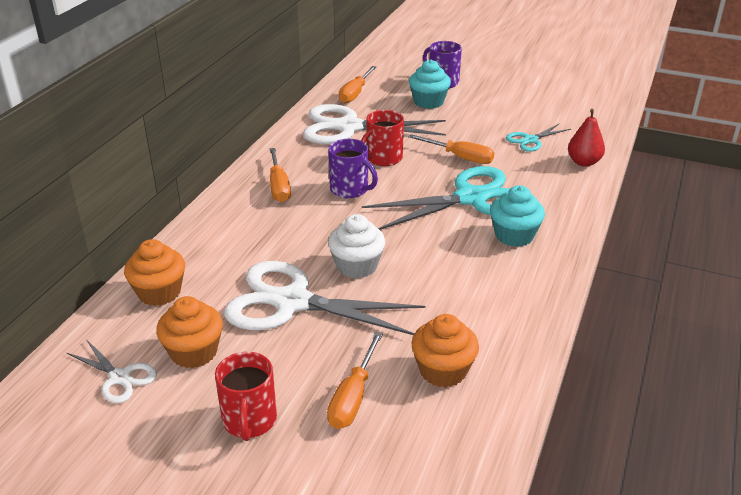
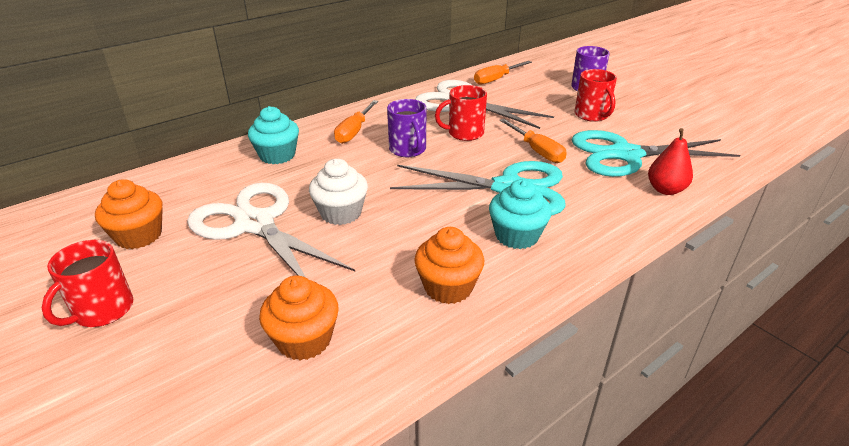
camera: 30 degrees right, 0 degrees up
white scissors [67,339,157,403] -> none
orange cupcake [124,239,185,306] -> orange cupcake moved to [414,227,484,304]
orange screwdriver [327,332,383,429] -> none
turquoise cupcake [409,60,451,109] -> turquoise cupcake moved to [248,106,299,164]
turquoise scissors [506,123,571,152] -> turquoise scissors [571,130,740,177], size x2.07
none -> red mug [575,69,617,122]

